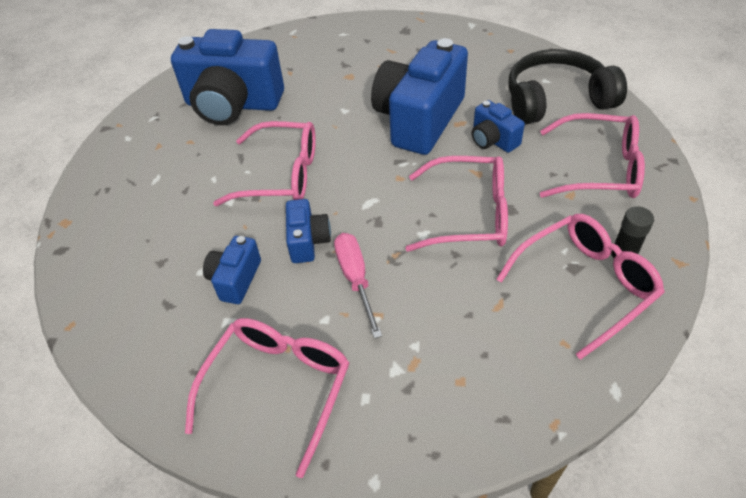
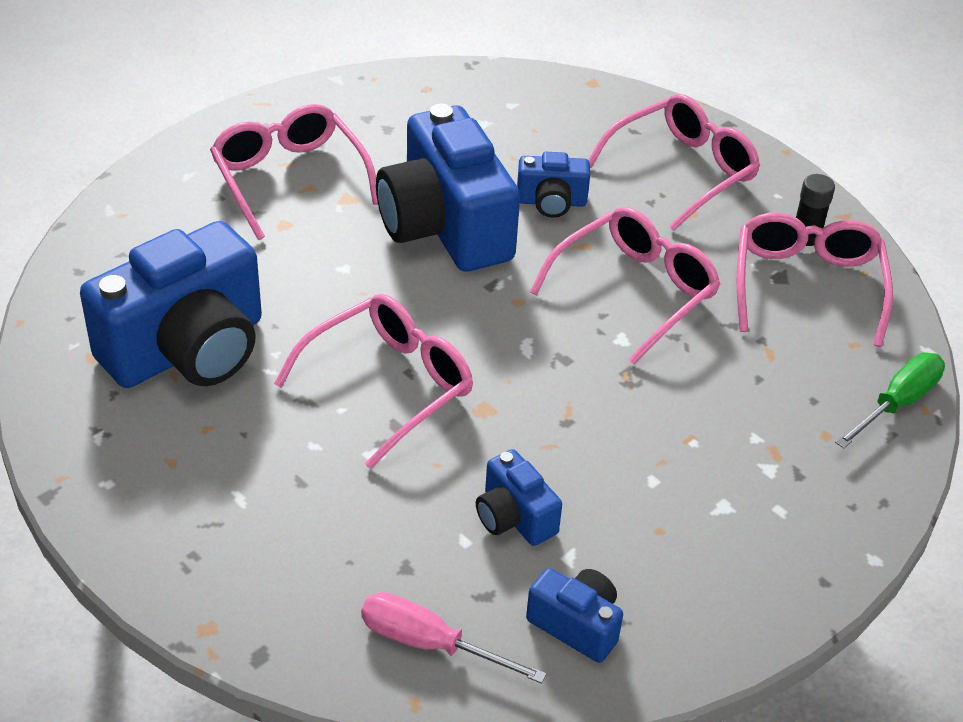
camera: 55 degrees left, 5 degrees down
pink glasses [185,318,349,478] -> pink glasses moved to [210,104,378,240]
blue camera [286,199,331,263] -> blue camera moved to [526,568,623,663]
pink screwdriver [334,233,382,339] -> pink screwdriver moved to [361,592,547,684]
black headphones [508,49,627,125] -> none
none -> green screwdriver [835,352,945,448]

